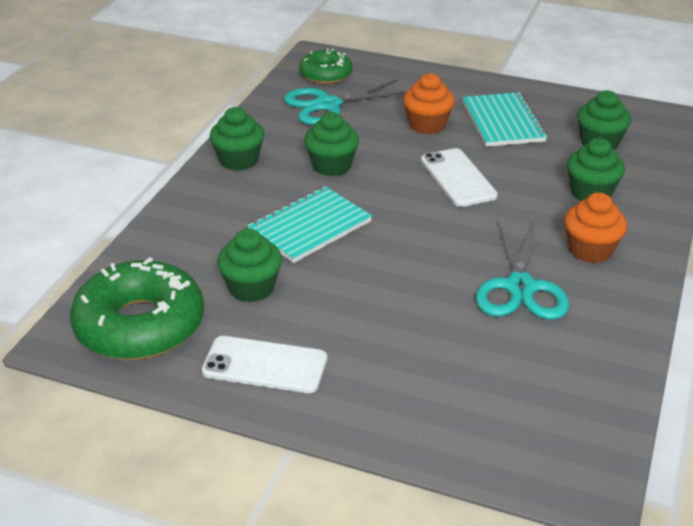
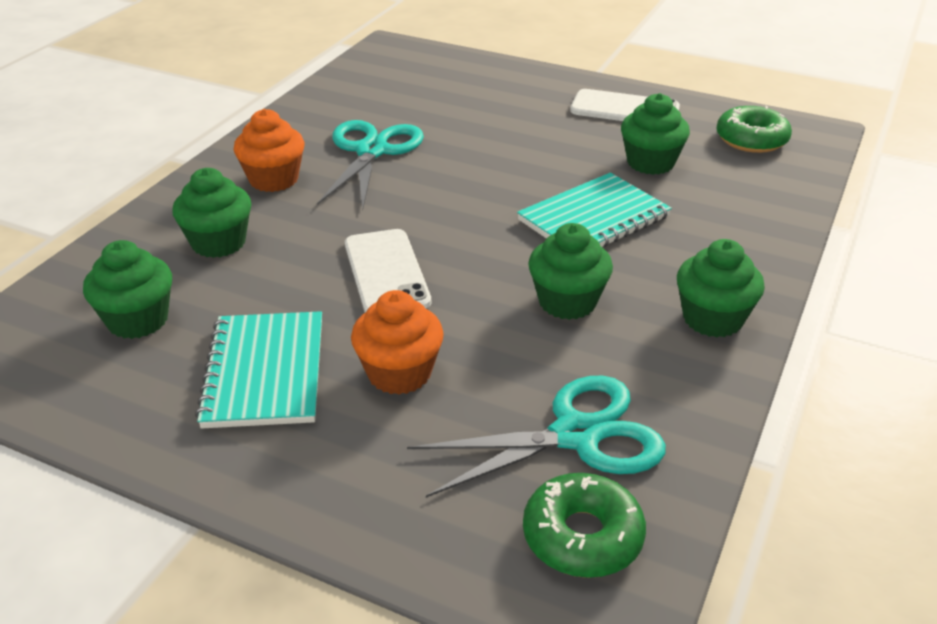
camera: 175 degrees left, 0 degrees up
green donut [70,257,204,360] -> green donut [716,106,792,153], size x0.58

